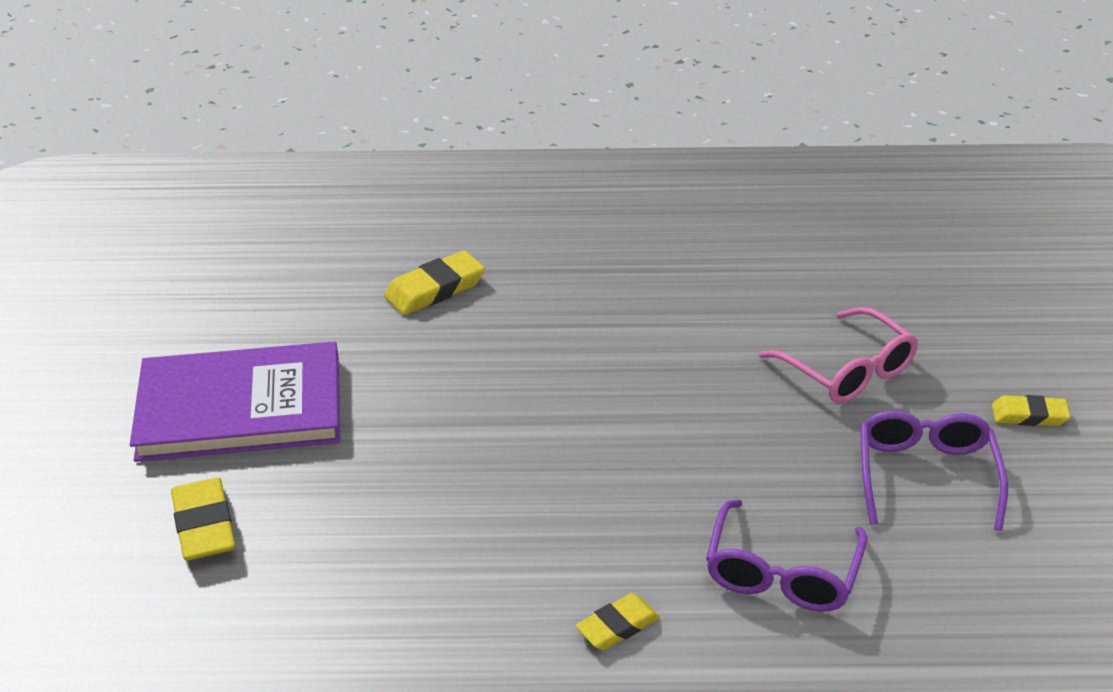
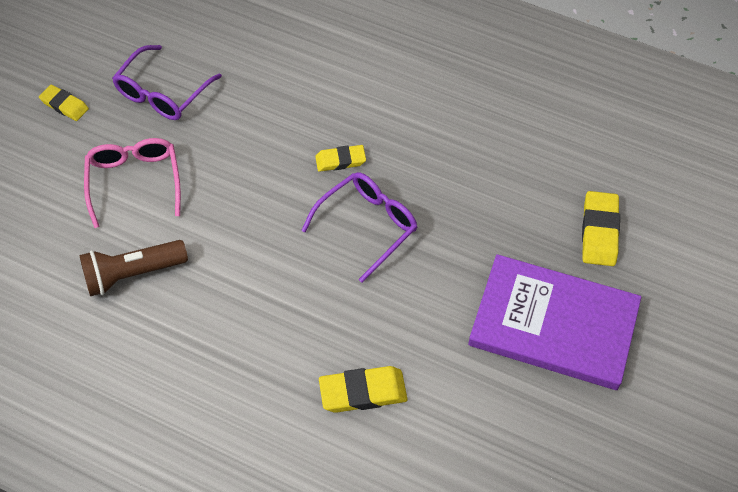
camera: 155 degrees left, 20 degrees up
yellow eraser [575,593,660,650] -> yellow eraser moved to [315,145,366,172]
purple glasses [706,499,867,612] -> purple glasses moved to [301,172,417,282]
none -> brown flashlight [79,240,188,296]

